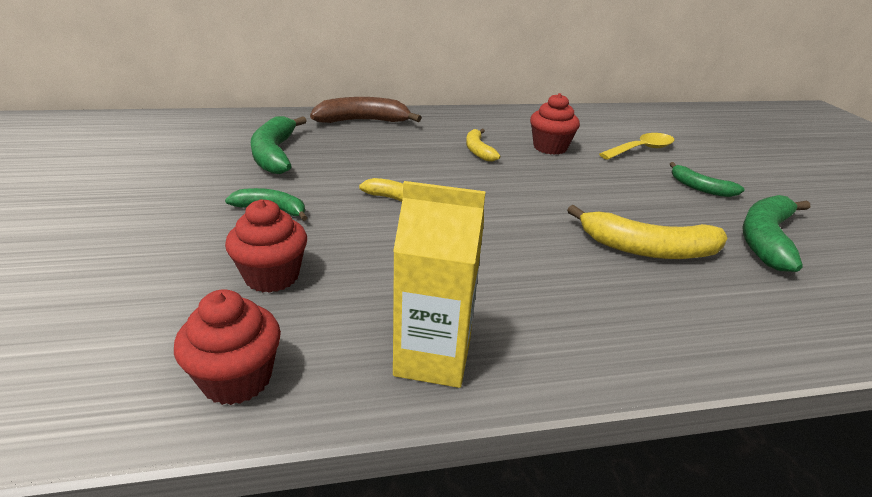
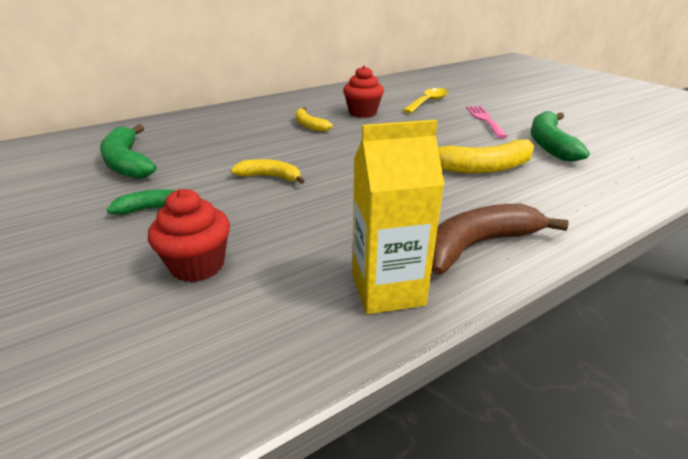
camera: 20 degrees left, 0 degrees up
red cupcake [174,289,281,405] -> none
brown banana [310,97,422,123] -> brown banana moved to [432,204,569,275]
green banana [670,162,745,197] -> pink fork [466,106,508,138]

